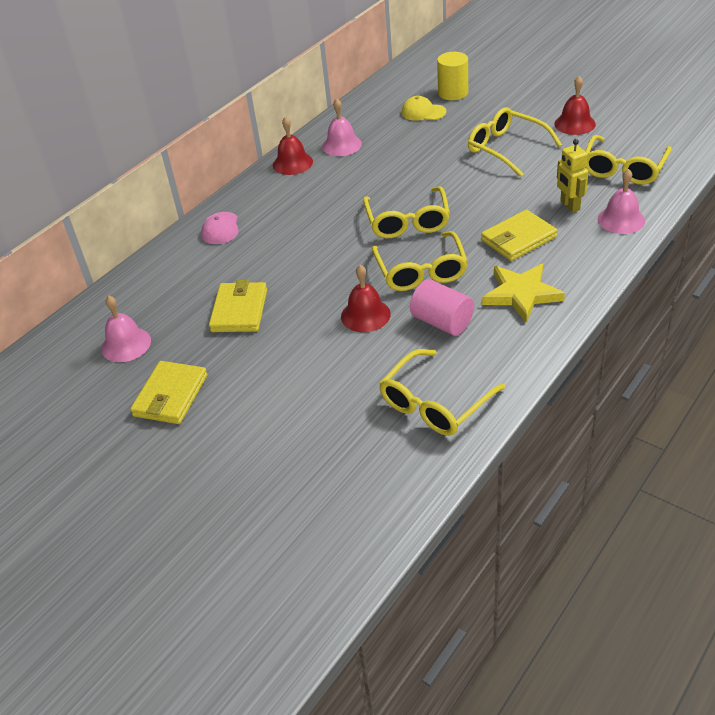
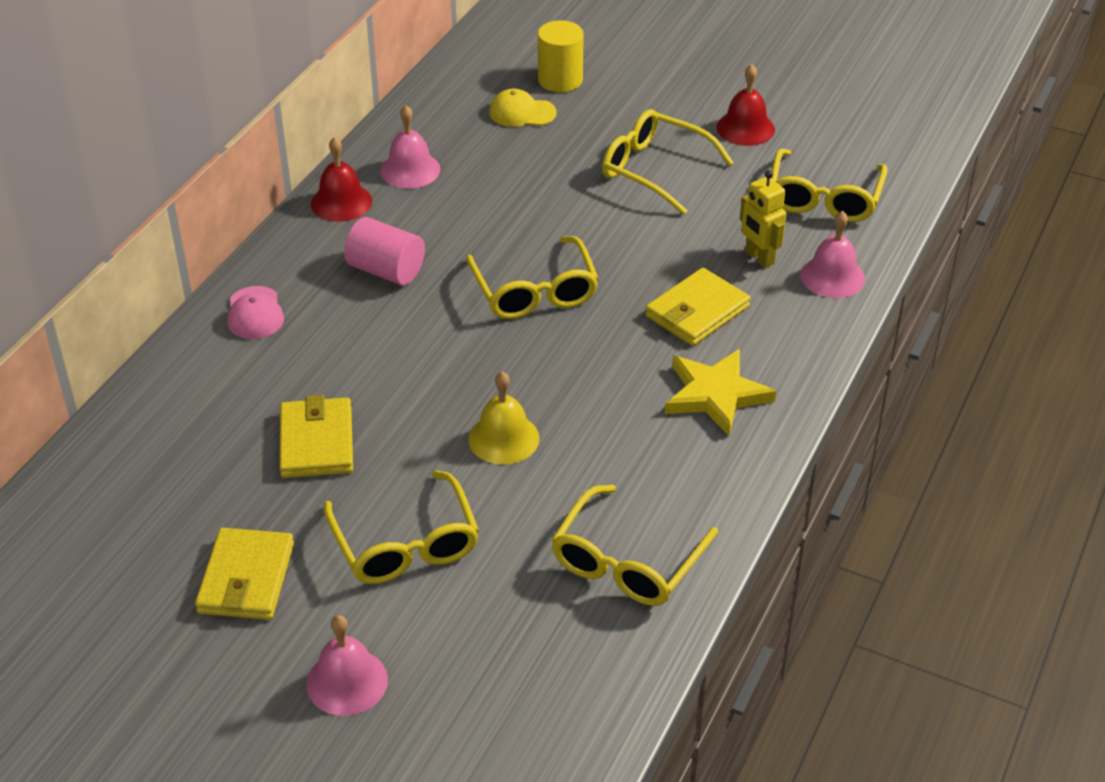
camera: 15 degrees left, 0 degrees up
pink bell [101,295,151,362] -> pink bell moved to [306,615,388,716]
red bell [341,265,391,332] -> yellow bell [468,372,540,465]
yellow glasses [372,231,468,291] -> yellow glasses moved to [324,470,479,584]
pink cylinder [410,279,474,335] -> pink cylinder moved to [344,217,425,285]

